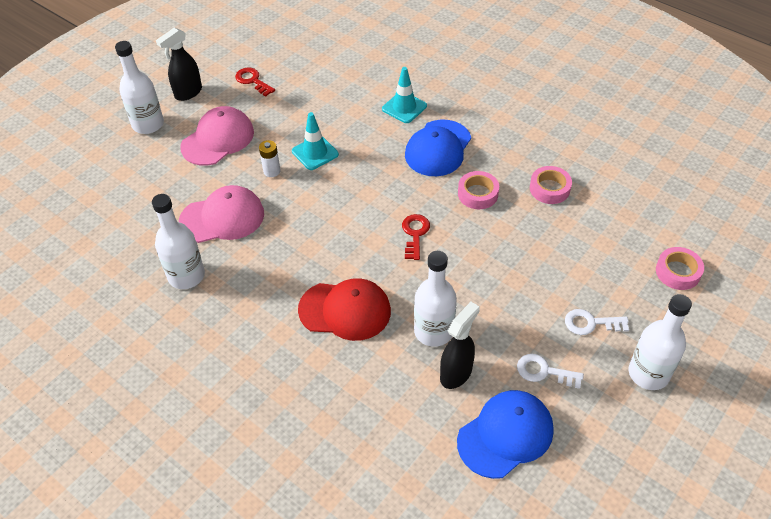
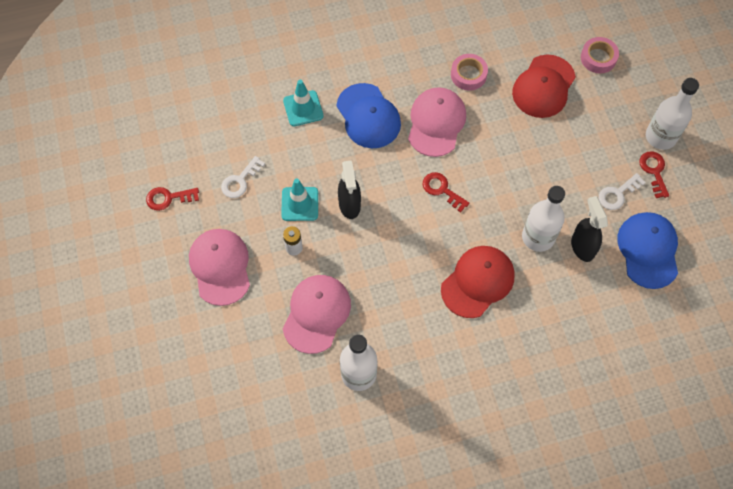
camera: 55 degrees left, 15 degrees up
white bottle [115,41,164,134] -> none
black spray bottle [156,28,202,101] -> black spray bottle moved to [338,160,361,219]
pink tape [458,171,499,209] -> pink cap [408,87,466,157]
white key [565,309,629,335] -> white key moved to [221,156,265,198]
none -> red cap [512,55,576,118]
none -> red key [640,151,669,198]

